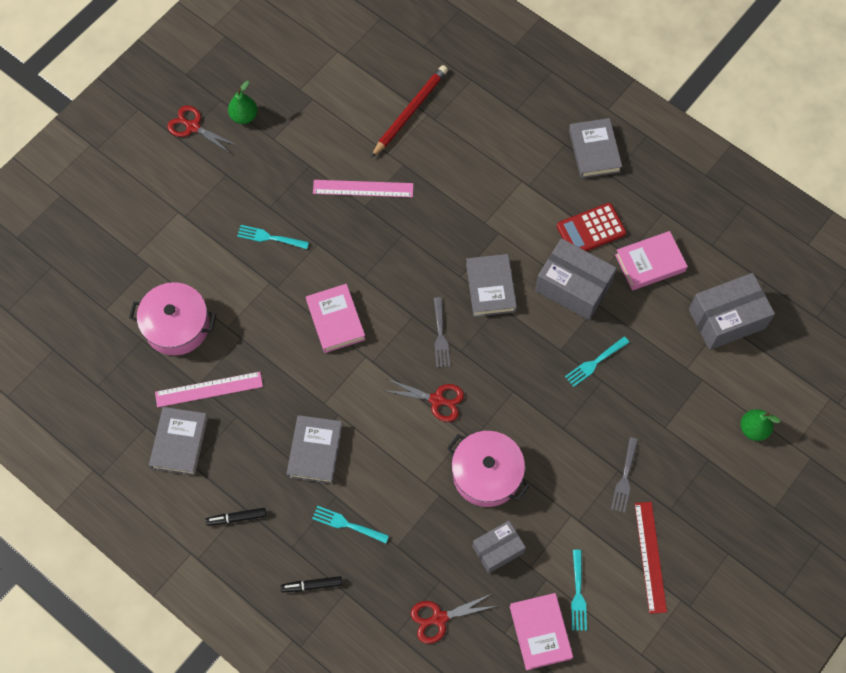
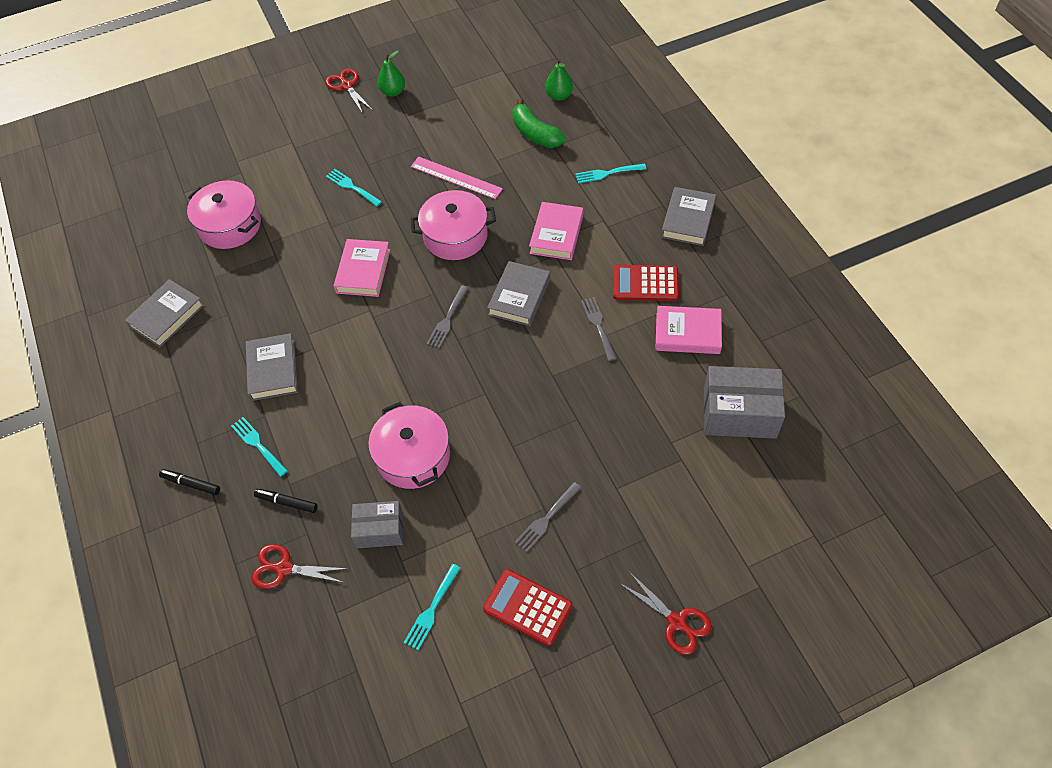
camera: 30 degrees right, 10 degrees down
pink ruler [155,372,263,407] -> none
black marker [205,508,266,526] -> black marker moved to [254,489,318,513]
grey book [287,415,342,484] -> grey book turned 45 degrees counterclockwise [246,333,298,401]
red pencil [371,65,448,158] -> green banana [512,98,566,148]
red scissors [382,379,464,422] -> red scissors moved to [619,573,712,655]
pink book [510,593,573,670] -> pink book moved to [529,202,583,260]
grey box [535,238,617,320] -> grey fork [581,297,617,361]
turquoise fork [565,336,630,387] -> turquoise fork moved to [576,164,646,183]
red ruler [635,502,667,614] -> red calculator [483,569,572,646]
green pear [740,409,780,441] -> green pear moved to [545,59,573,101]
none -> pink pot [411,190,496,260]

